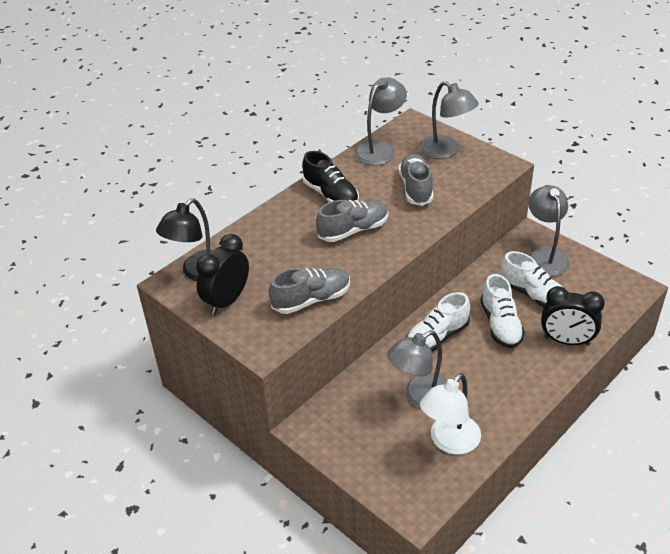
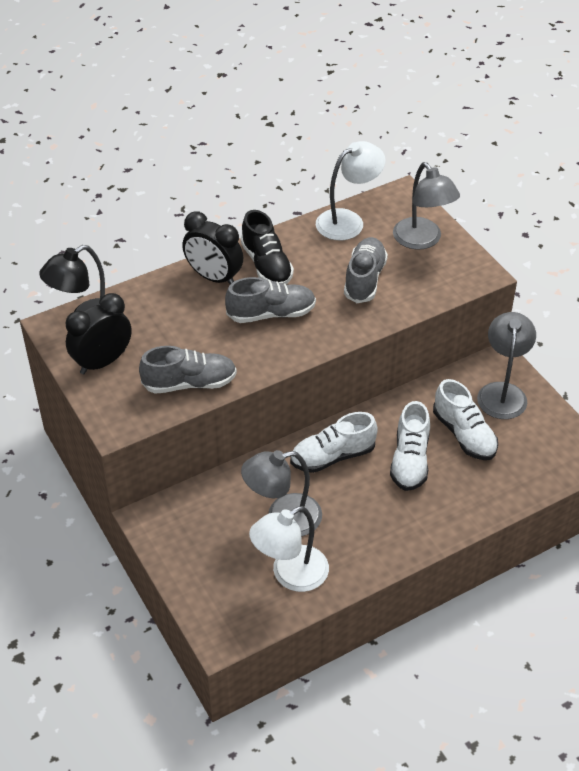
camera: 15 degrees right, 5 degrees up
grey lamp [355,77,407,165] -> white lamp [316,141,386,240]
black clock [541,286,605,345] -> black clock moved to [182,212,243,284]

